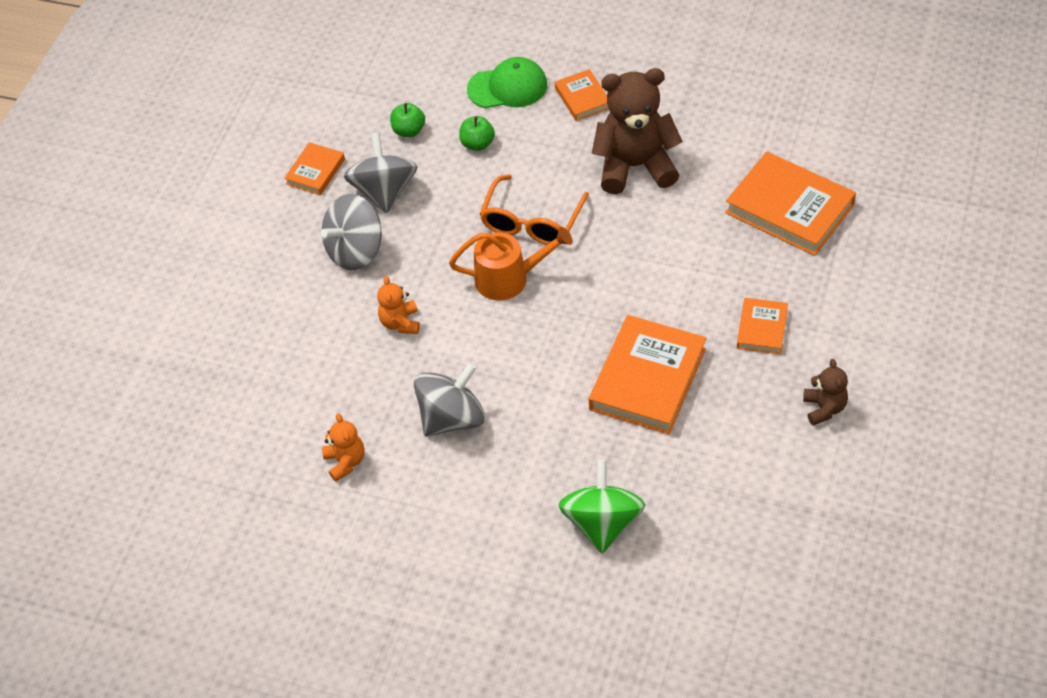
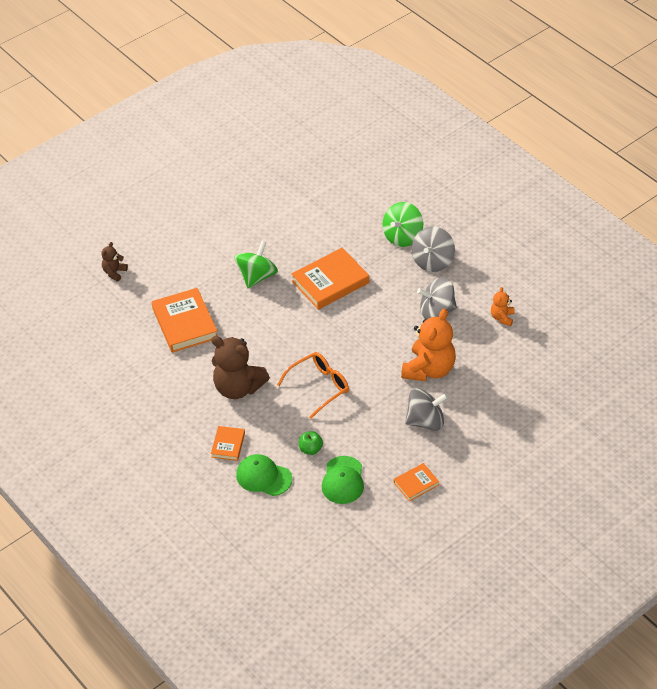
camera: 150 degrees left, 5 degrees down
grey spinning top [344,133,418,213] -> grey spinning top moved to [411,226,455,272]
orange teddy bear [377,276,420,334] -> orange teddy bear [401,309,456,381], size x2.07
green apple [390,103,425,137] -> green cap [322,456,364,504]
orange watering can [449,227,573,300] -> none
orange book [737,298,788,354] -> green spinning top [235,241,278,288]
brown teddy bear [803,359,848,426] -> brown teddy bear moved to [101,242,128,282]

